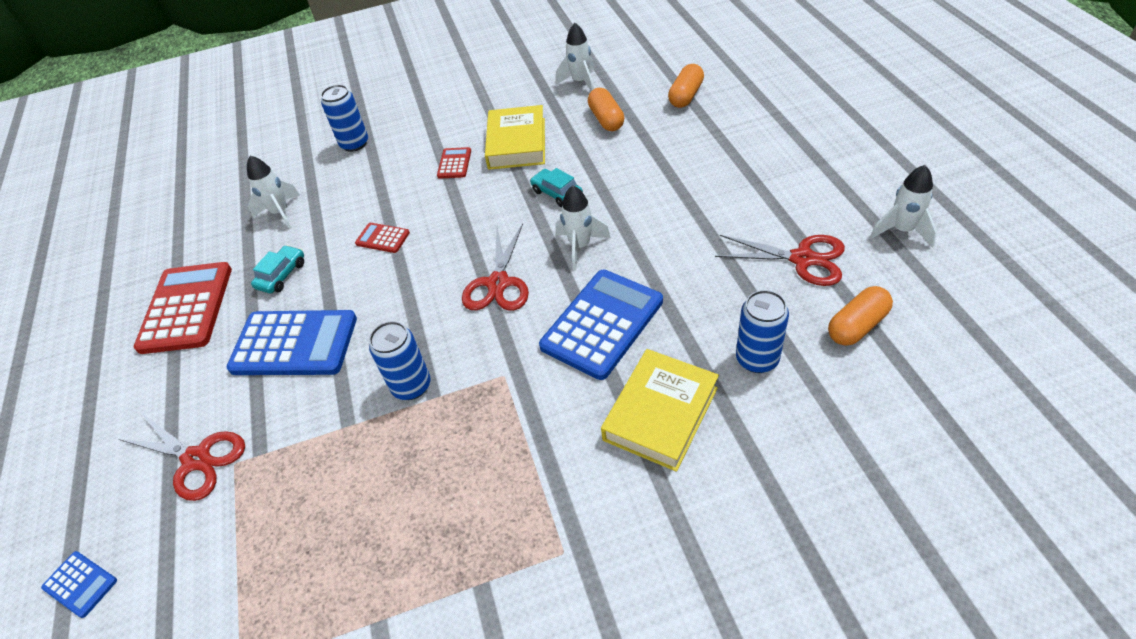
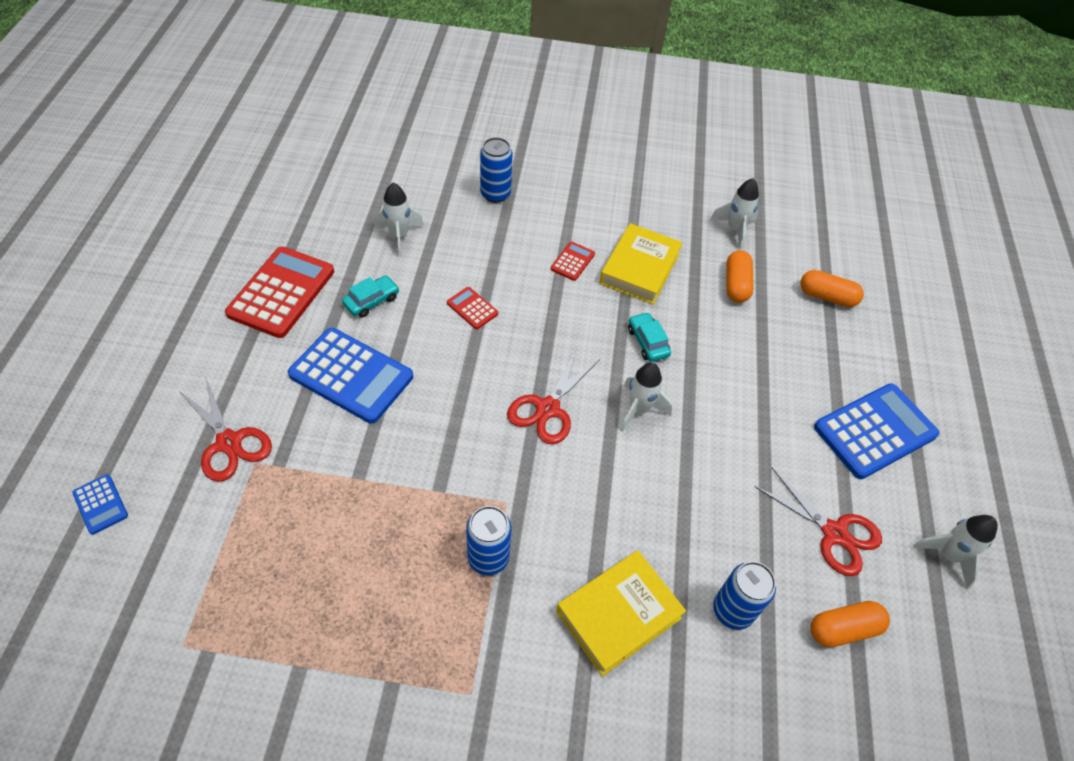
camera: 15 degrees right, 5 degrees up
blue can [369,321,431,400] -> blue can moved to [466,506,511,575]
blue calculator [539,270,663,380] -> blue calculator moved to [814,383,939,479]
orange capsule [668,64,704,108] -> orange capsule turned 60 degrees clockwise [800,270,864,307]

